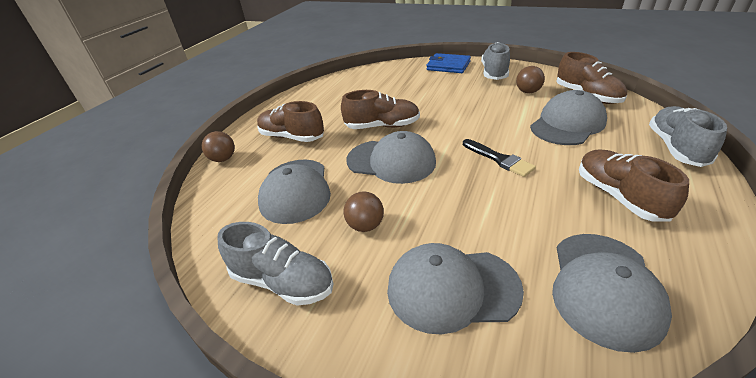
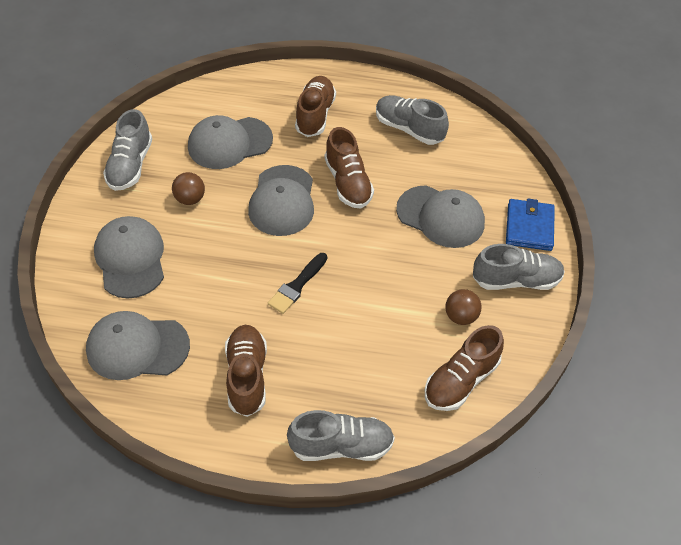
camera: 70 degrees right, 15 degrees up
brown ball [202,131,235,162] -> none
grey cap [530,90,607,145] -> grey cap moved to [396,185,485,248]
brown shoe [579,149,689,222] -> brown shoe turned 60 degrees counterclockwise [225,325,267,417]
none -> grey shoe [376,95,449,145]

